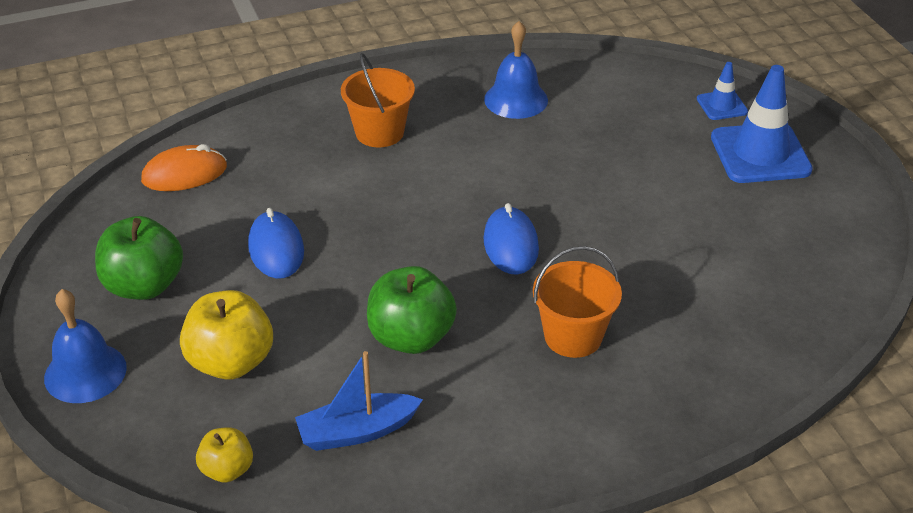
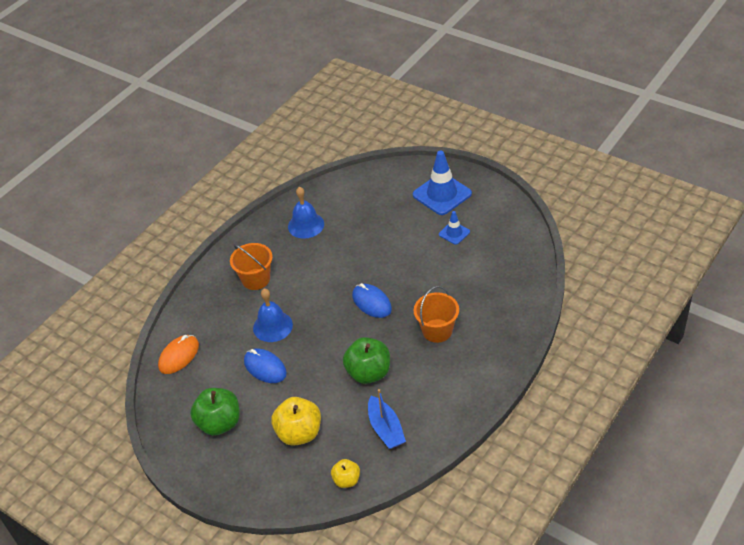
camera: 30 degrees left, 5 degrees up
blue bell [44,289,127,403] -> blue bell moved to [253,288,293,342]
blue boat [295,351,423,451] -> blue boat turned 60 degrees counterclockwise [368,389,406,449]
blue traffic cone [697,62,748,120] -> blue traffic cone moved to [439,211,470,245]

